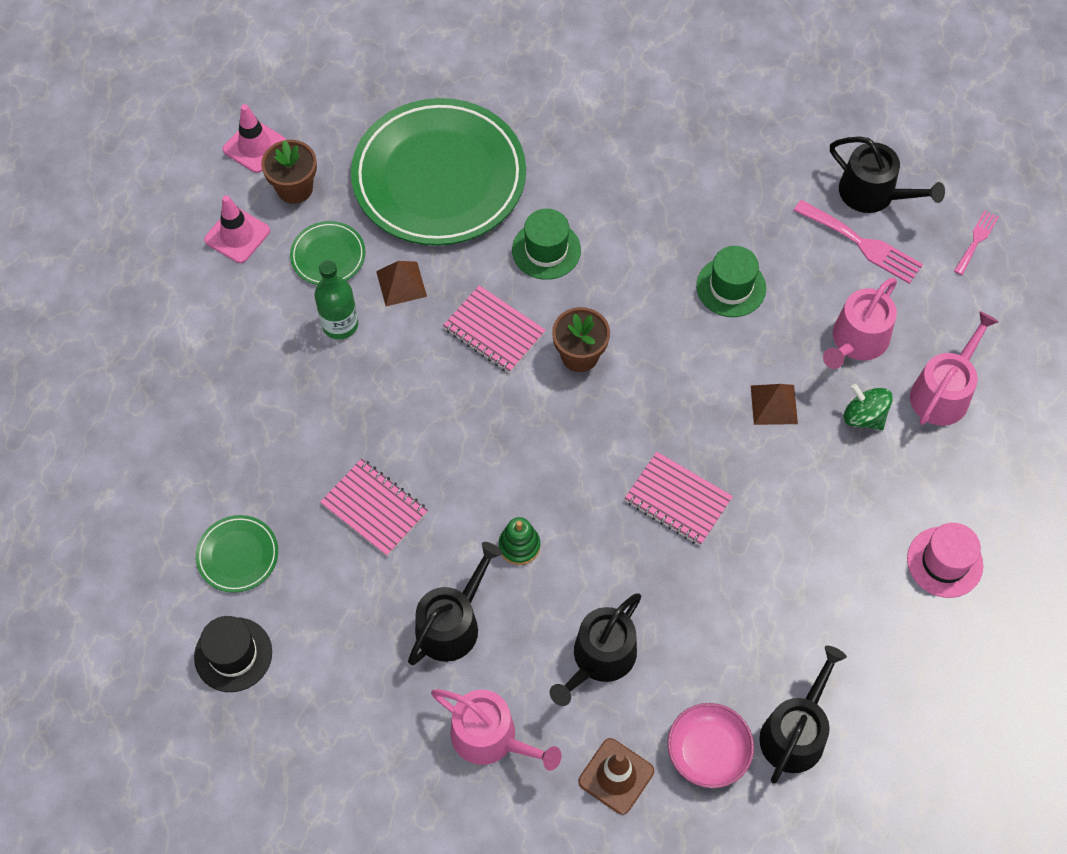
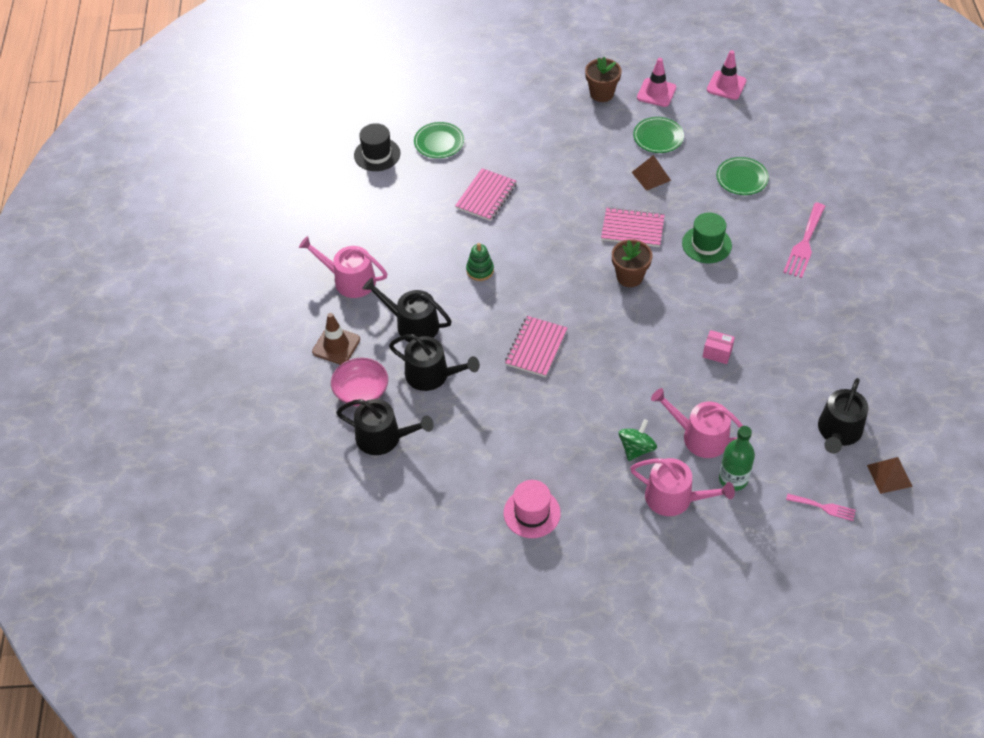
camera: 80 degrees right, 10 degrees down
brown flower pot [261,140,317,204] -> brown flower pot moved to [585,57,622,102]
green bottle [314,260,358,339] -> green bottle moved to [719,426,755,491]
green plate [351,98,526,245] -> green plate [716,157,769,195], size x0.42
black watering can [408,542,502,665] -> black watering can moved to [389,334,480,391]
pink watering can [431,689,562,771] -> pink watering can turned 90 degrees clockwise [299,236,387,298]
pink notebook [443,285,546,373] -> pink notebook turned 75 degrees clockwise [601,207,665,247]
green hat [696,246,766,317] -> pink box [703,330,735,364]
brown pyramid [751,384,798,425] -> brown pyramid moved to [867,457,913,494]
pink fork [793,200,923,284] -> pink fork moved to [783,203,825,278]

